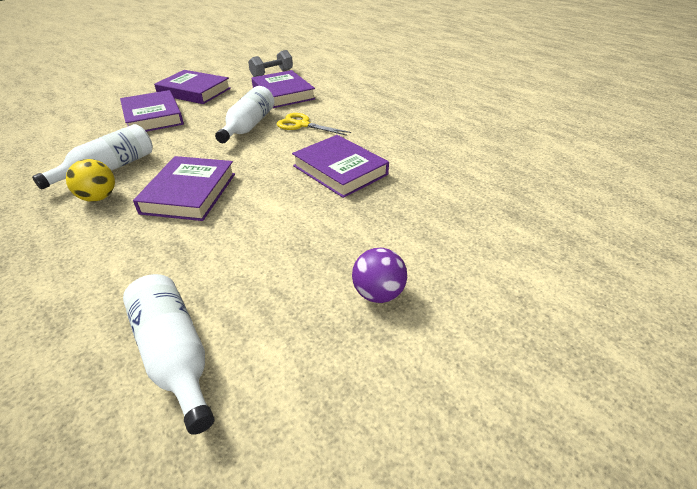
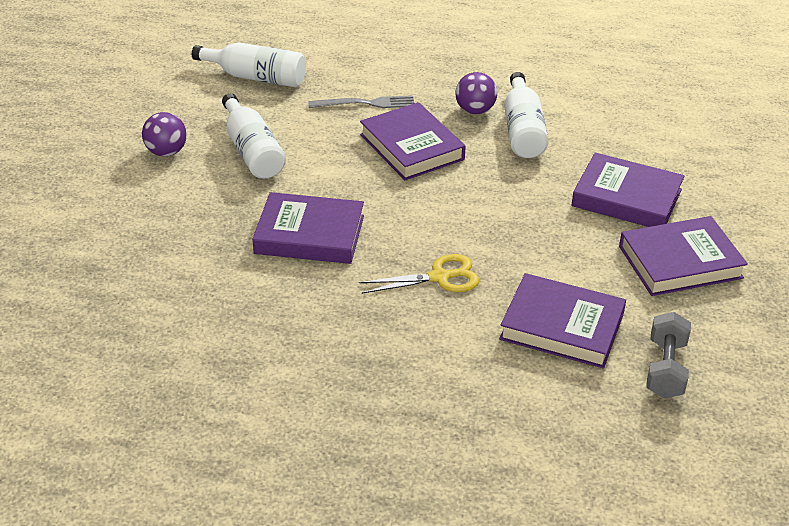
camera: 140 degrees right, 0 degrees up
yellow ball [66,159,115,202] -> purple ball [455,72,497,114]
white bottle [215,86,274,143] -> white bottle moved to [222,93,286,179]
none -> grey fork [308,96,414,108]

